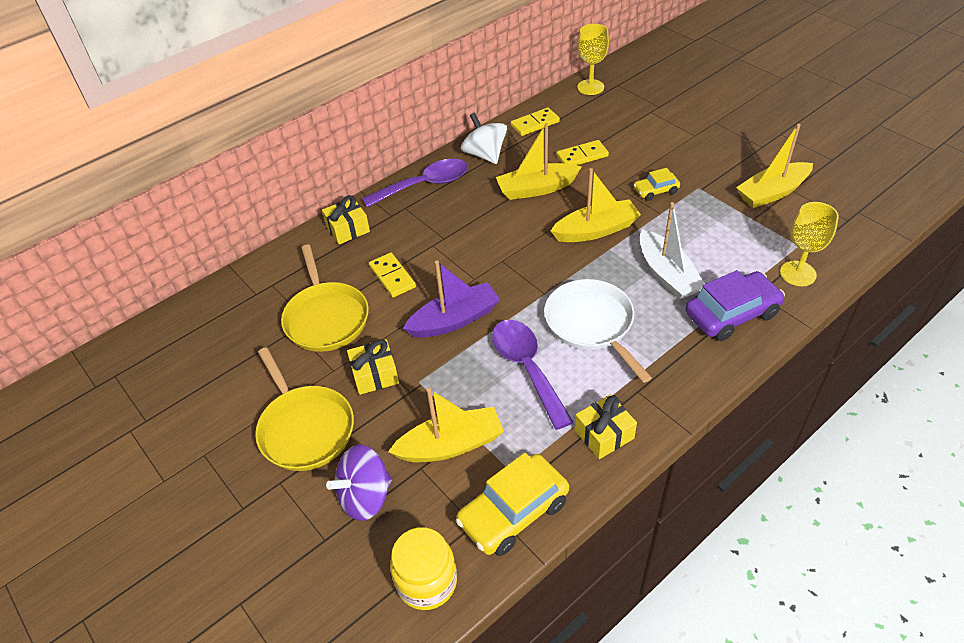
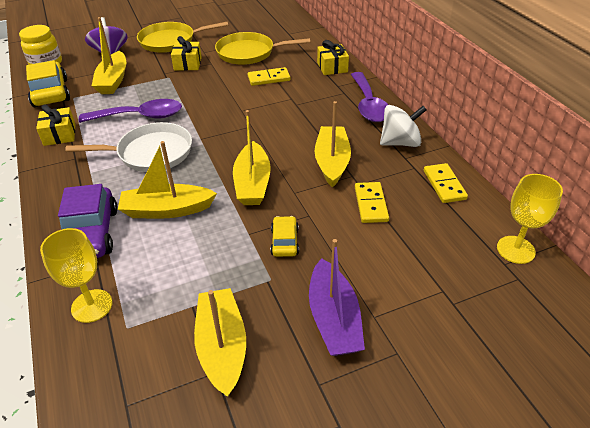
camera: 105 degrees right, 5 degrees down
purple boat [403,261,500,338] -> purple boat moved to [309,239,365,356]
white boat [640,202,705,300] -> yellow boat [118,141,217,218]

